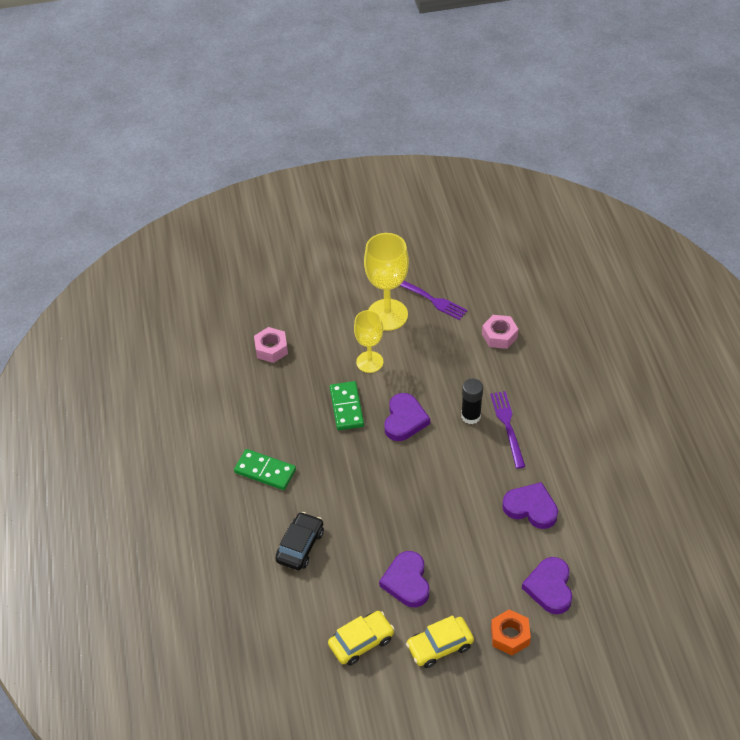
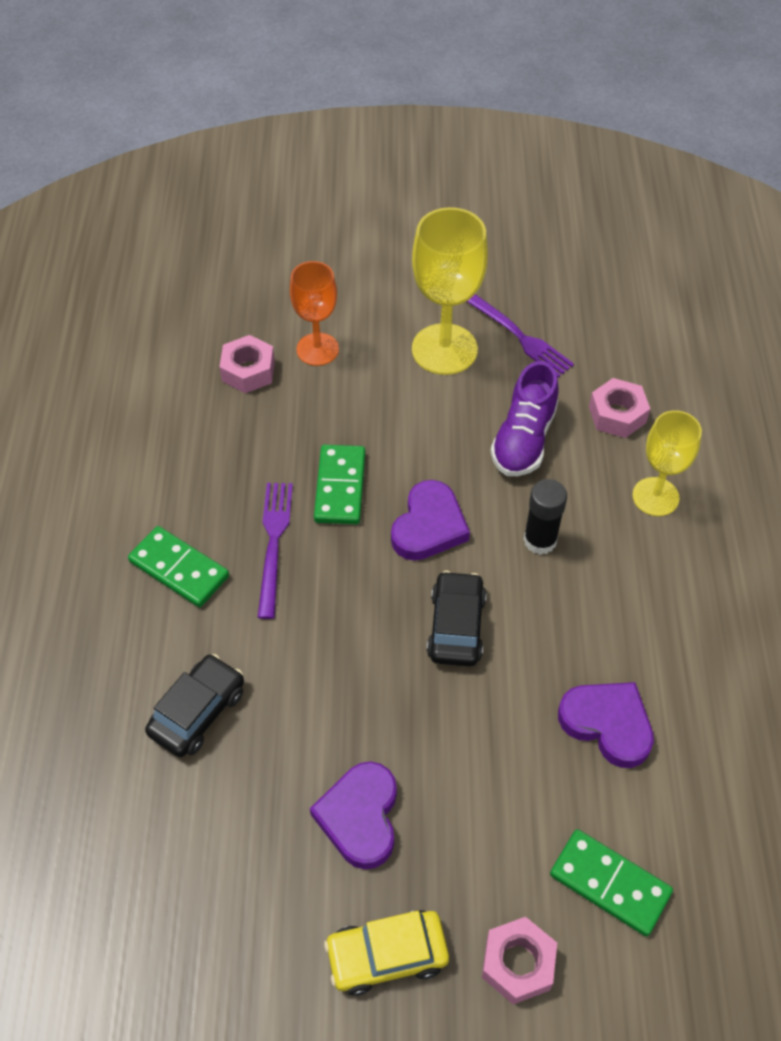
camera: 10 degrees right, 5 degrees up
yellow car [328,611,394,666] -> none
yellow goblet [354,310,383,373] -> yellow goblet moved to [632,410,702,516]
purple fork [490,391,526,469] -> purple fork moved to [257,483,293,619]
orange nut [491,609,531,655] -> pink nut [482,917,557,1005]
purple heart [522,557,572,614] -> green domino [550,829,673,937]
none -> orange goblet [290,261,339,366]
none -> black car [427,571,486,666]
none -> purple shoe [490,361,559,476]

